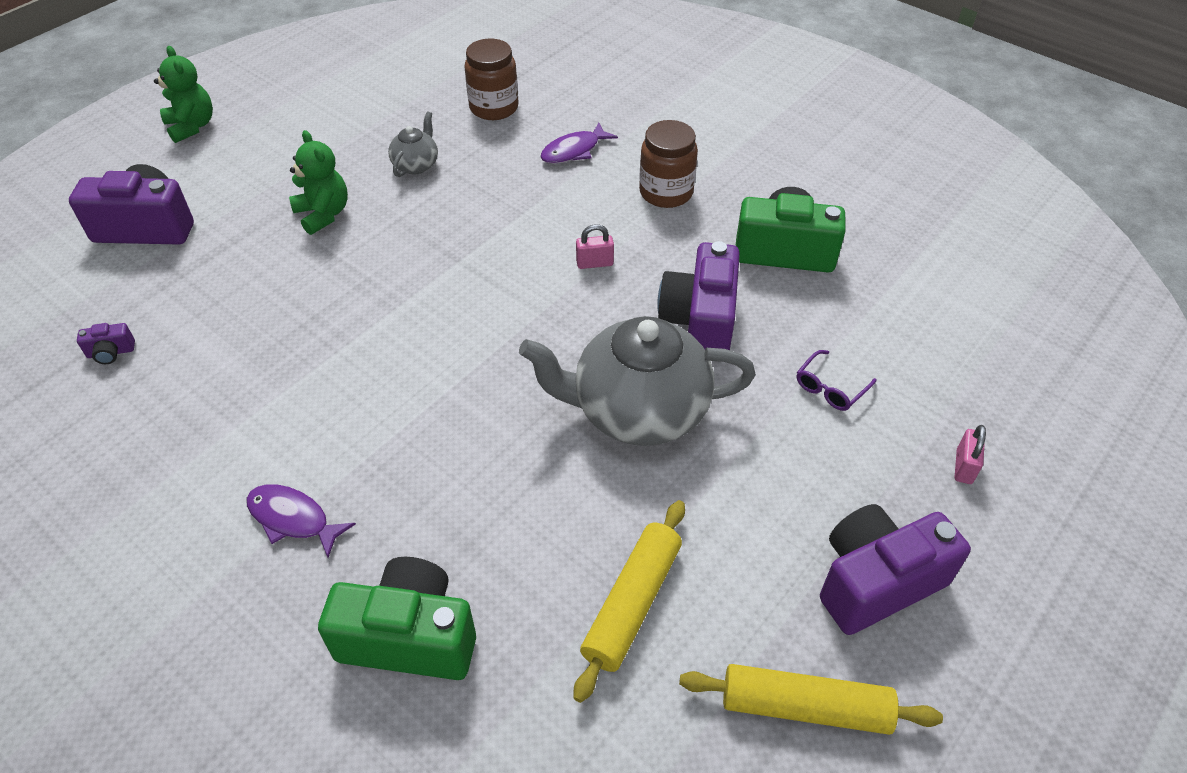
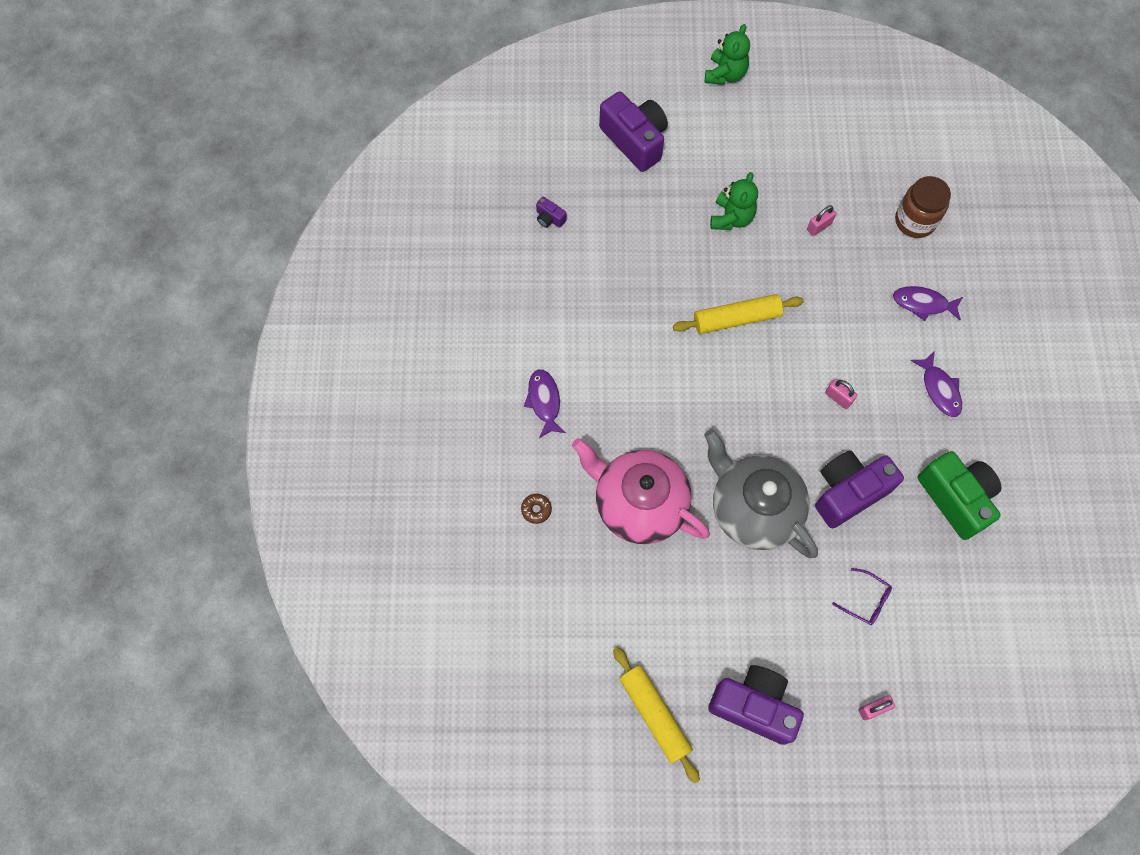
camera: 50 degrees right, 20 degrees up
green camera [318,557,476,680] -> brown donut [521,494,552,524]
grey teapot [388,112,438,177] -> pink padlock [807,205,836,236]
yellow rolling pin [573,500,685,703] -> yellow rolling pin moved to [673,294,804,334]
brown jar [639,120,698,208] -> purple fish [911,351,962,417]
purple glasses [797,350,877,411] -> purple glasses turned 150 degrees counterclockwise [832,568,892,625]
none -> pink teapot [572,438,710,544]

